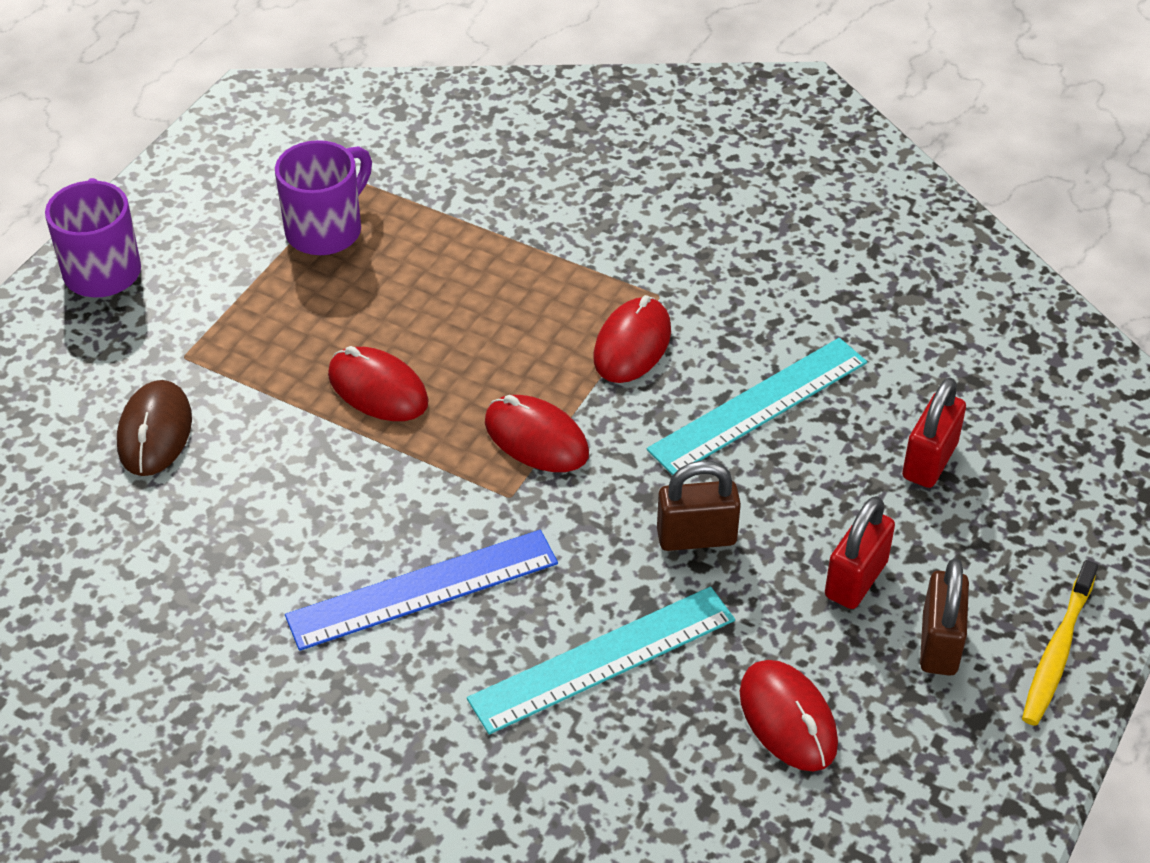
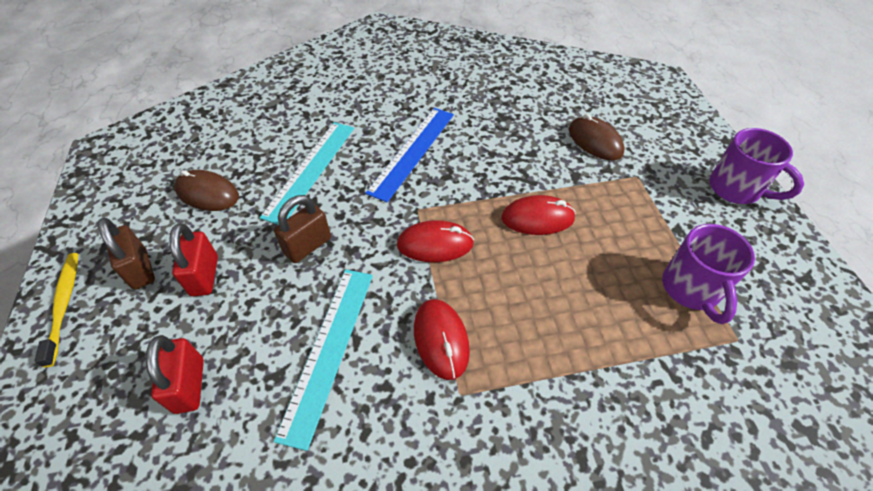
camera: 140 degrees right, 5 degrees up
red mouse [739,660,838,772] -> brown mouse [174,170,239,211]

